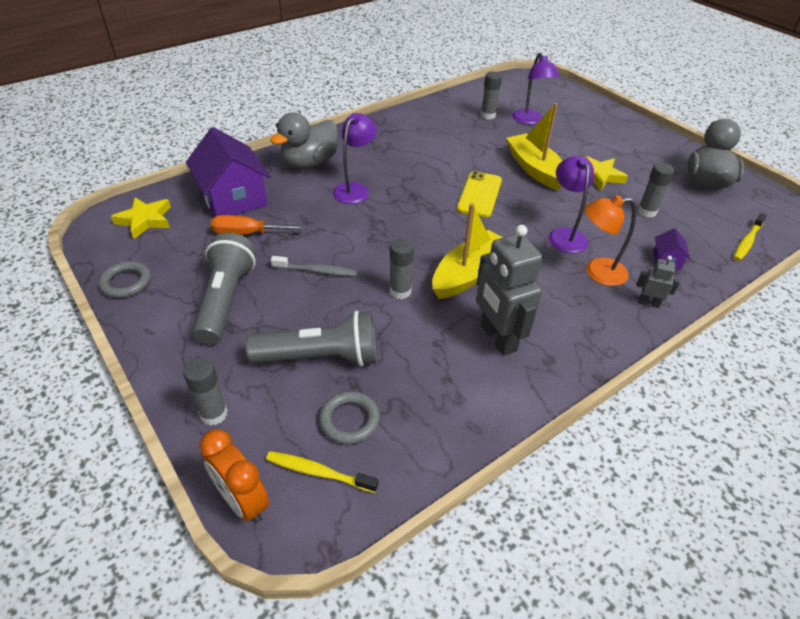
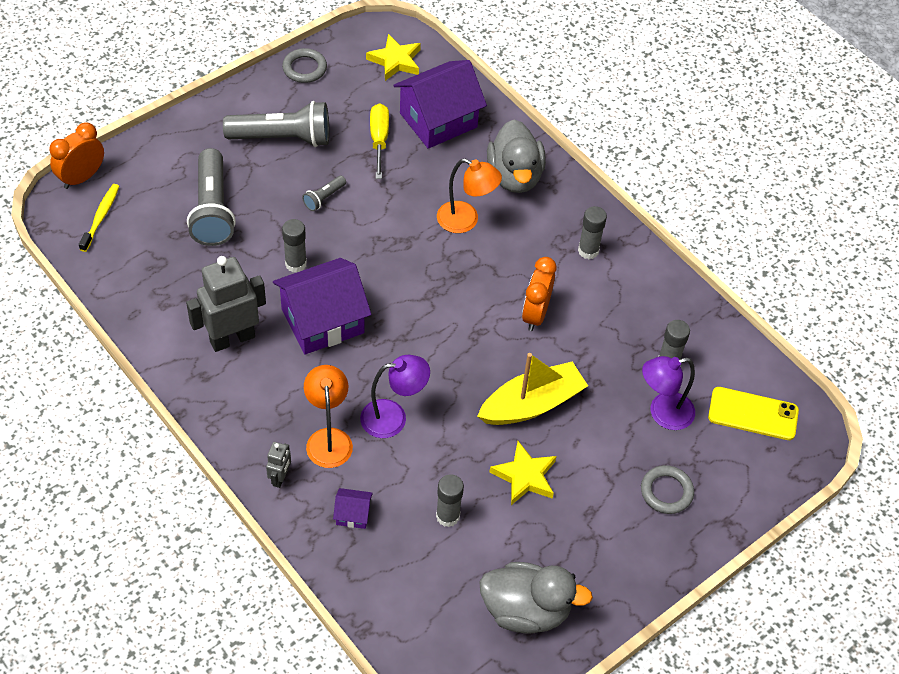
camera: 85 degrees right, 10 degrees up
grey glue stick [183,358,228,426] -> grey glue stick moved to [578,206,607,259]
orange screwdriver [211,215,306,235] -> yellow screwdriver [370,104,389,179]
grey duck [270,112,338,169] -> grey duck turned 135 degrees counterclockwise [487,119,546,193]
grey toothbrush [271,256,358,277] -> grey flashlight [302,176,346,211]
grey ring [319,391,380,445] -> grey ring moved to [641,465,694,514]
purple lamp [333,113,377,204] -> orange lamp [437,159,502,233]
yellow boat [432,203,503,299] -> purple house [273,258,371,354]
yellow phone [457,171,502,217] -> yellow phone moved to [708,387,799,440]
yellow toothbrush [733,213,767,261] -> none
none -> orange clock [522,257,556,331]

